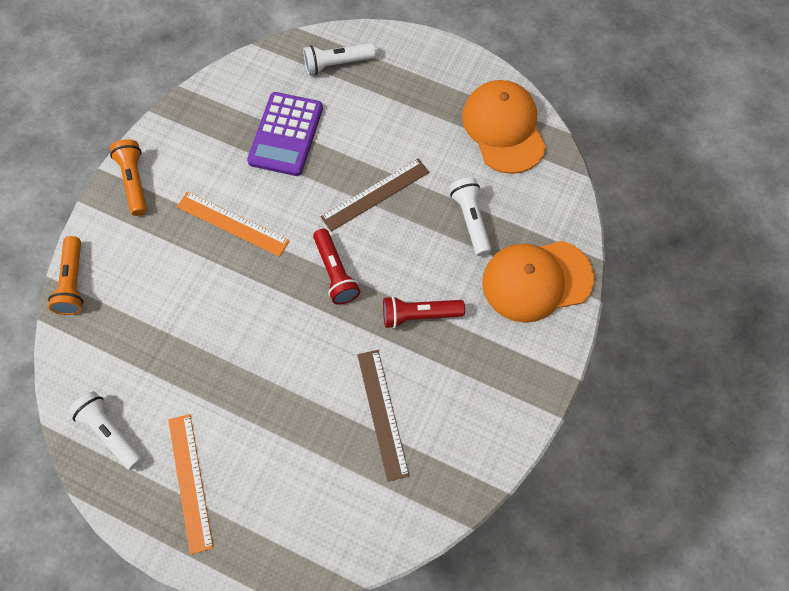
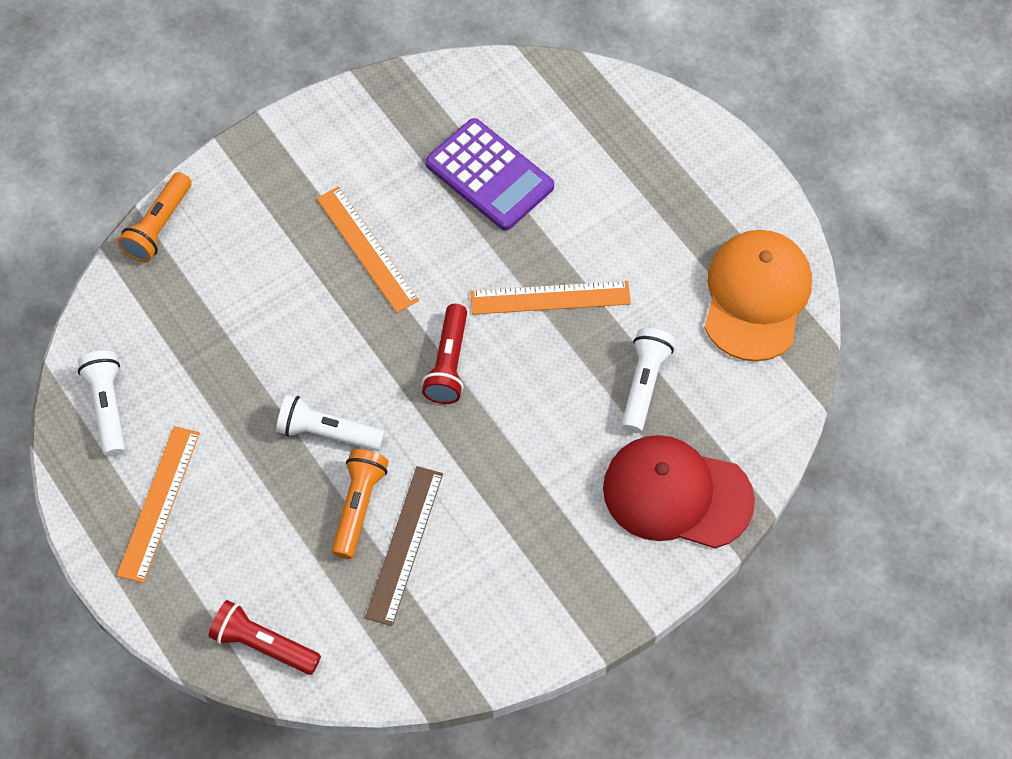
camera: 30 degrees right, 5 degrees down
orange flashlight [110,139,147,216] -> orange flashlight moved to [332,449,389,559]
purple calculator [247,92,323,176] -> purple calculator turned 90 degrees counterclockwise [426,118,554,231]
white flashlight [303,43,376,75] -> white flashlight moved to [276,394,385,451]
brown ruler [320,158,429,232] -> orange ruler [470,281,631,315]
red flashlight [383,296,465,329] -> red flashlight moved to [209,600,321,675]
orange cap [482,241,594,323] -> red cap [603,435,755,548]

